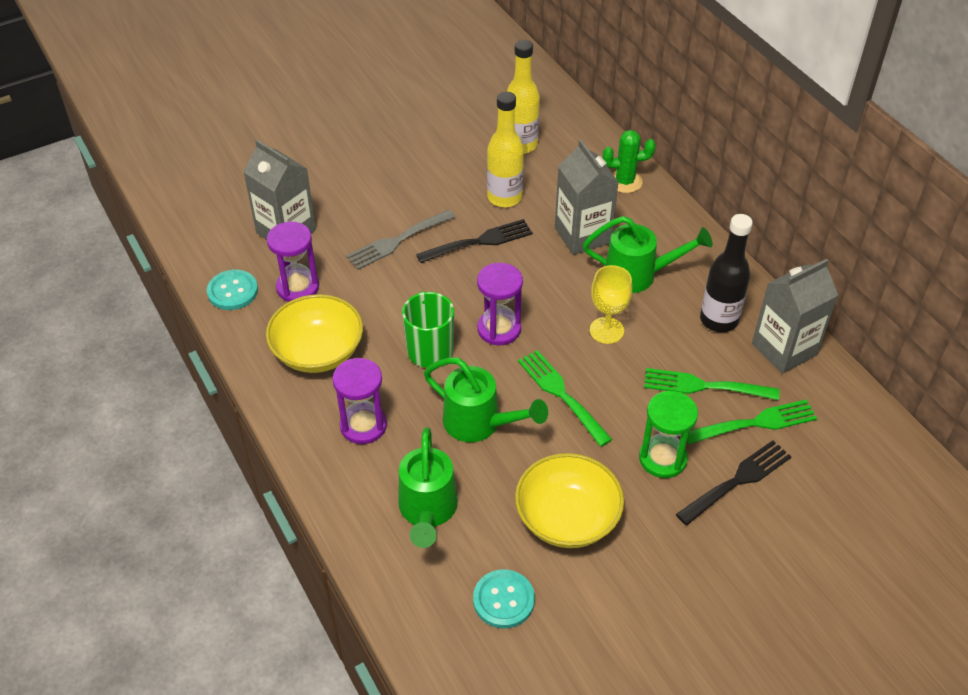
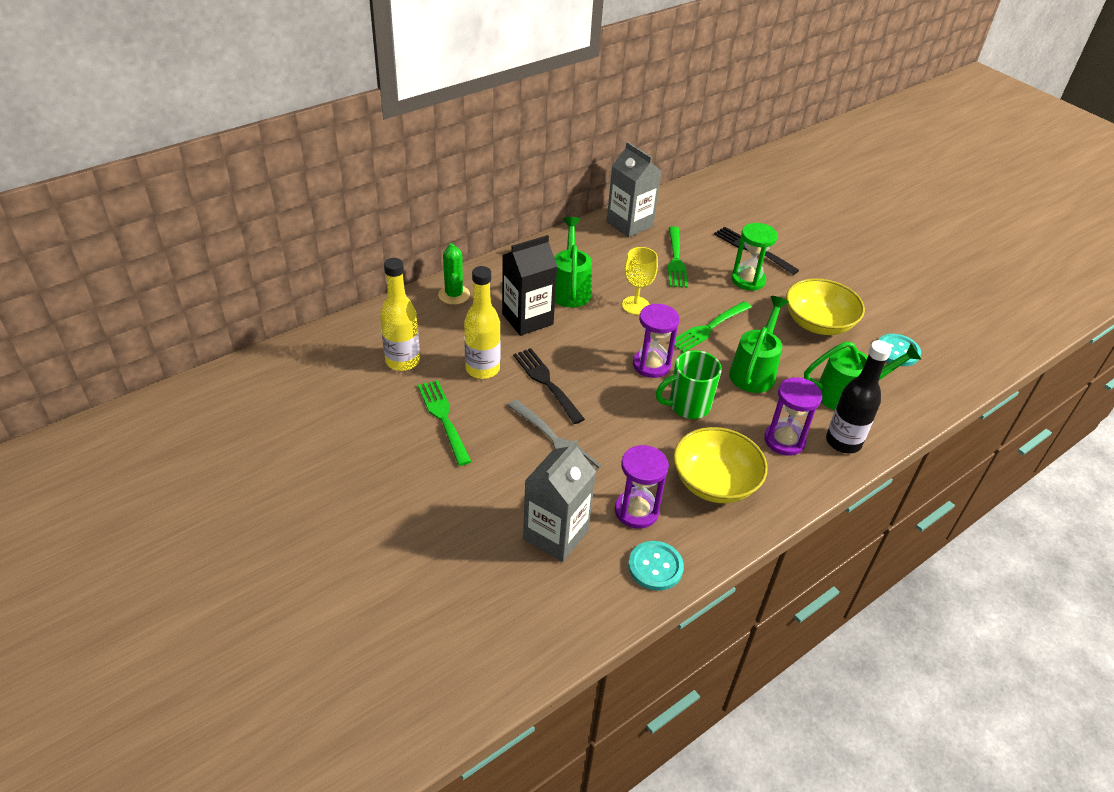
camera: 100 degrees left, 5 degrees down
grey carton [555,140,619,255] -> black carton [502,235,557,336]
green fork [687,400,817,444] -> green fork moved to [418,380,471,466]
black bottle [700,214,753,332] -> black bottle moved to [826,340,892,454]

